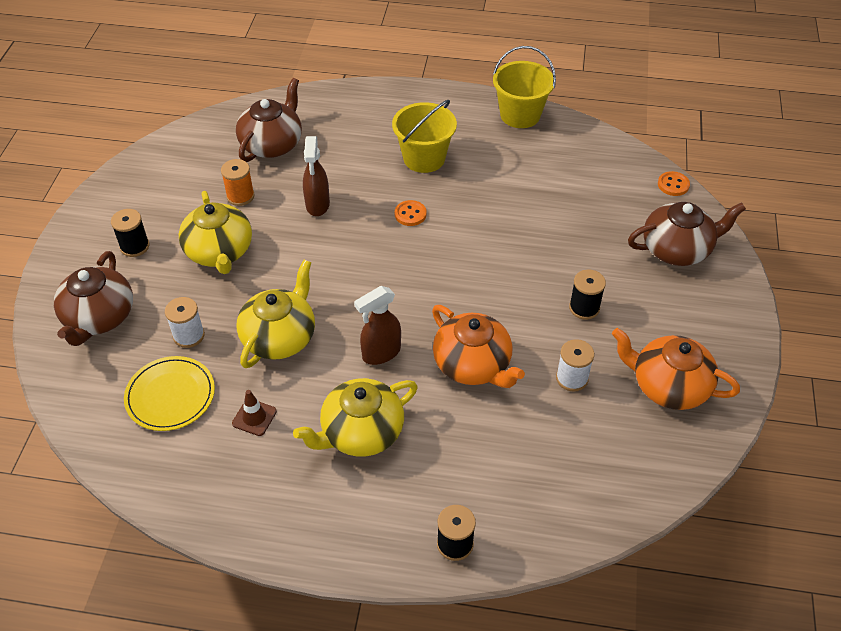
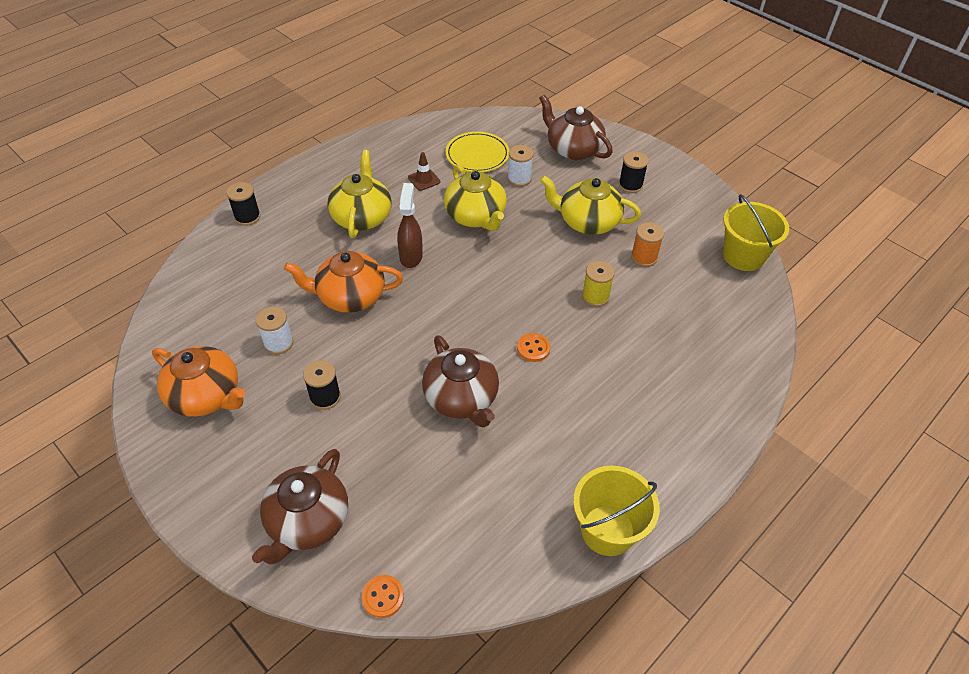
camera: 125 degrees right, 0 degrees up
brown teapot [236,78,302,162] -> brown teapot moved to [422,335,499,428]
brown spray bottle [303,136,330,216] -> yellow spool [582,261,615,307]
yellow bucket [392,100,457,173] -> yellow bucket moved to [723,194,789,271]
orange teapot [612,328,740,410] -> orange teapot turned 60 degrees clockwise [152,346,245,417]

